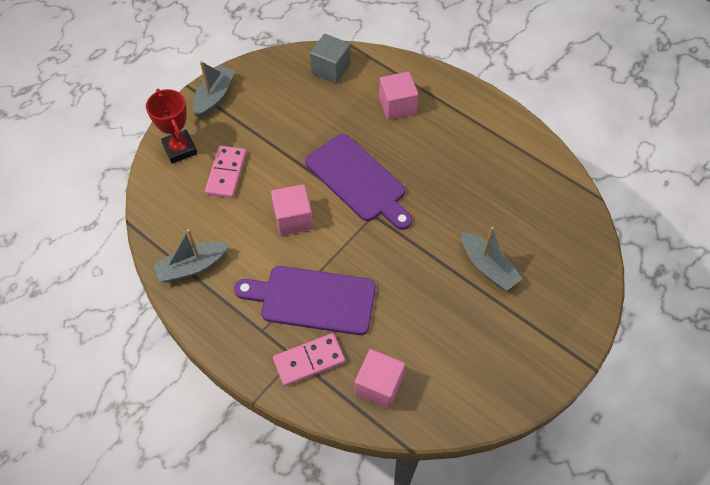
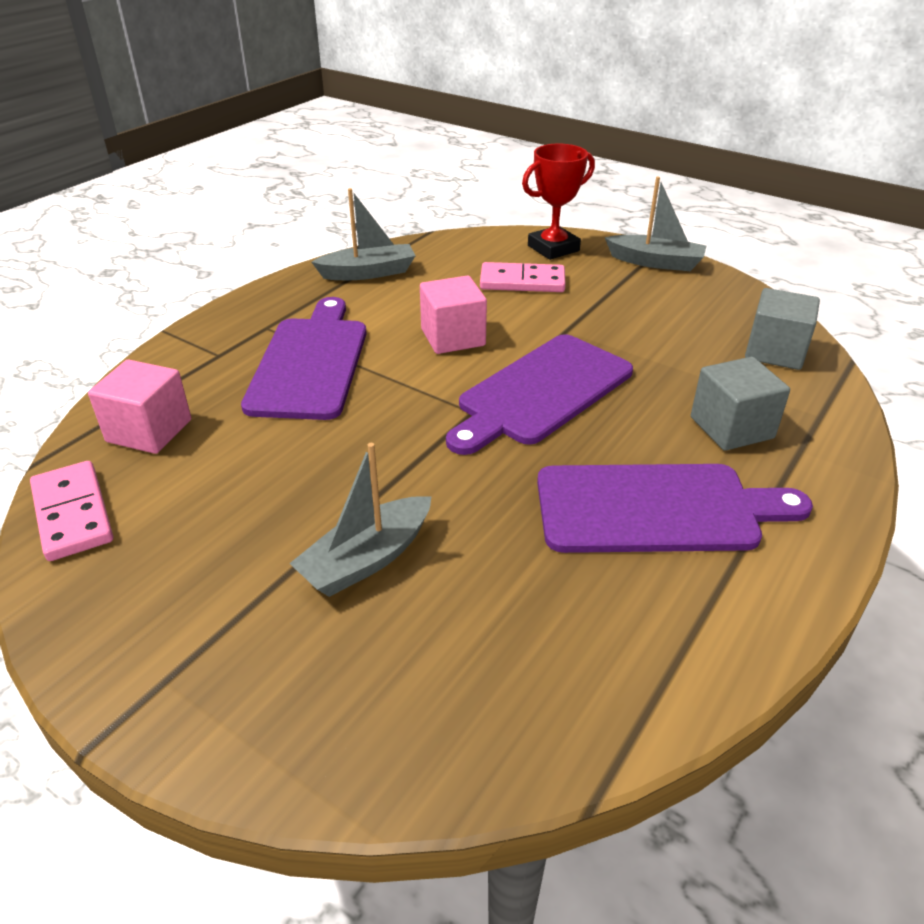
camera: 85 degrees right, 20 degrees down
grey boat [153,229,229,282] -> grey boat turned 105 degrees clockwise [312,188,416,280]
pink domino [273,333,345,386] -> pink domino moved to [30,461,113,561]
pink cube [379,72,418,120] -> grey cube [691,357,790,451]
none -> purple cutting board [537,464,813,553]

